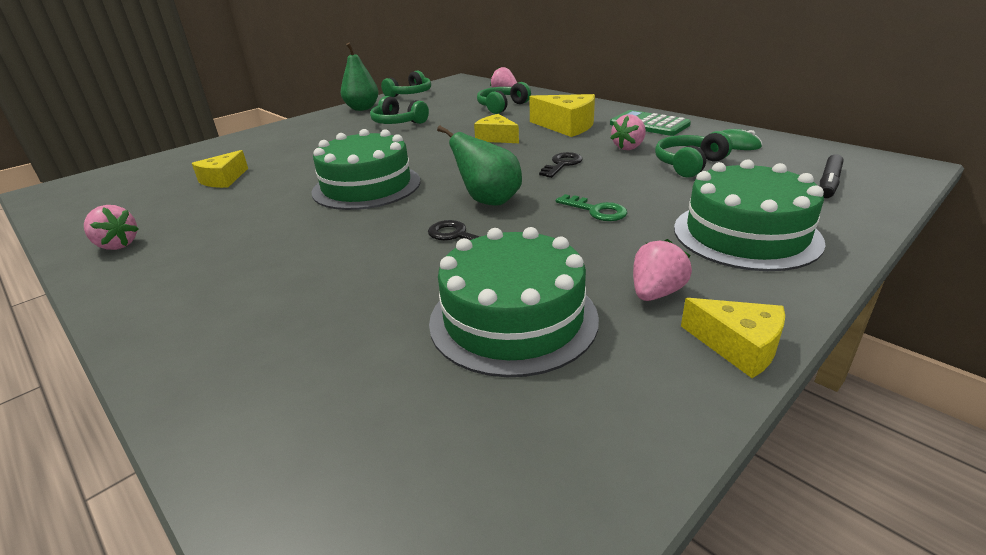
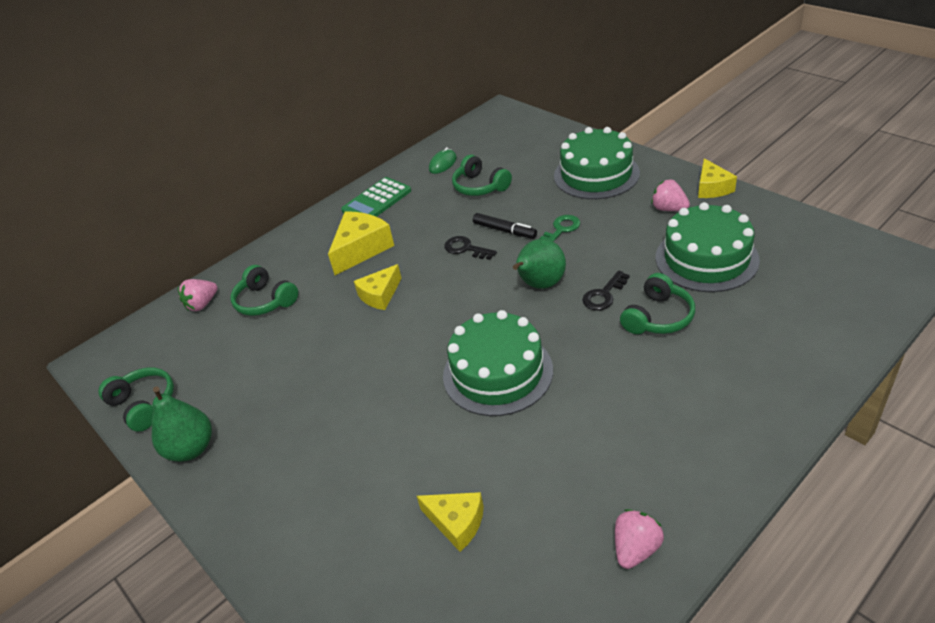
camera: 85 degrees left, 10 degrees up
green headphones [370,96,429,124] -> green headphones moved to [620,273,695,334]
pink strawberry [610,114,646,150] -> none
yellow cheese [681,298,785,378] -> yellow cheese turned 135 degrees clockwise [698,158,737,198]
black marker [820,154,844,198] -> black marker moved to [473,213,537,239]

